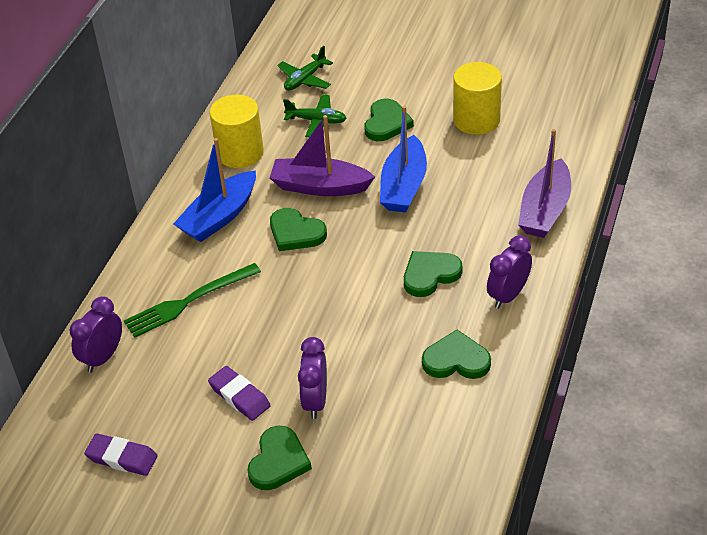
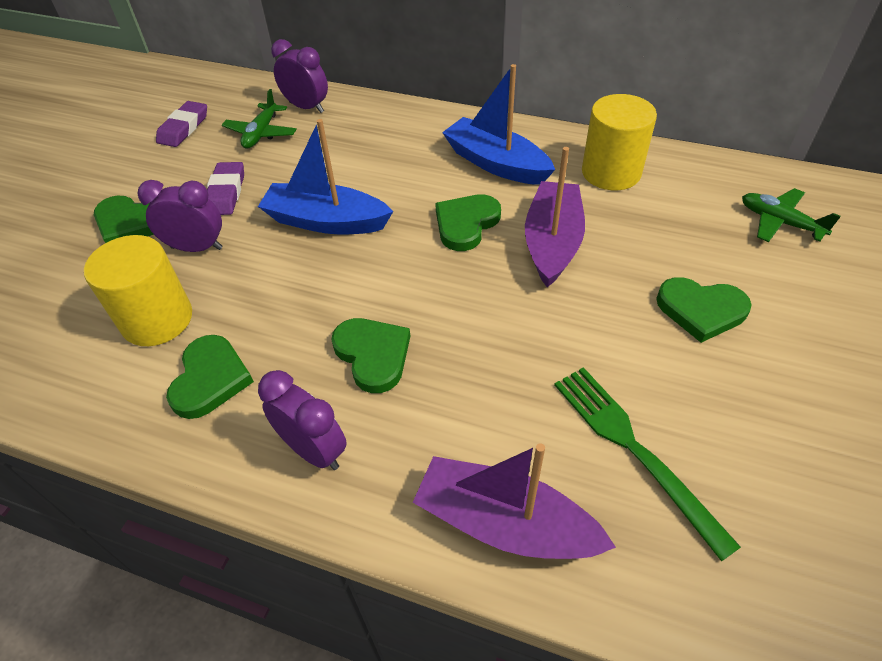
camera: 90 degrees right, 5 degrees up
green fork [124,263,261,338] -> green fork moved to [554,367,741,562]
purple eraser [208,366,271,421] -> purple eraser turned 45 degrees counterclockwise [207,162,244,215]
green plane [283,95,347,137] -> green plane moved to [222,89,297,149]
blue boat [380,106,427,213] -> blue boat moved to [258,119,393,234]
yellow cylinder [453,62,502,135] -> yellow cylinder moved to [84,235,192,346]

